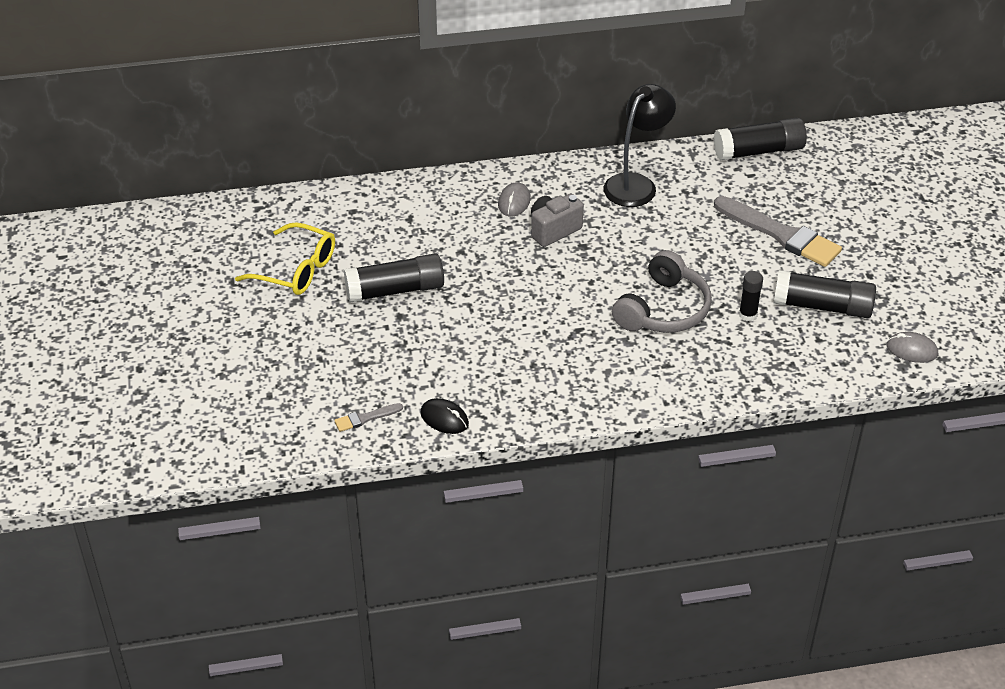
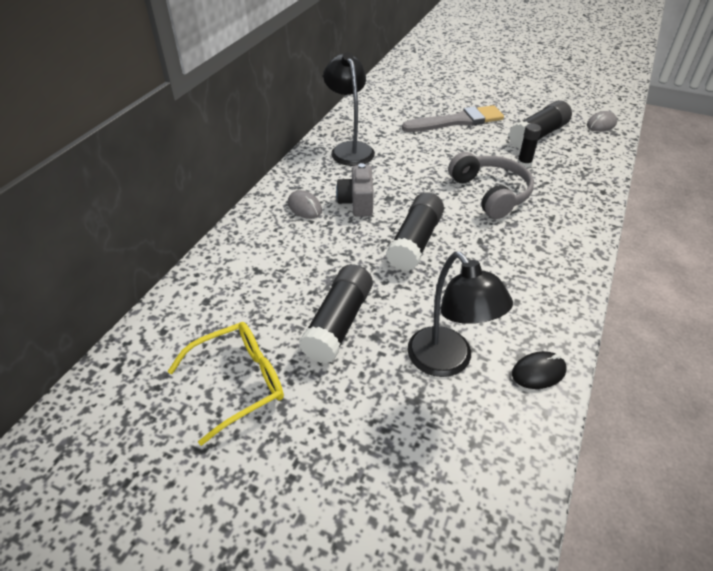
camera: 55 degrees left, 0 degrees up
grey brush [334,403,403,432] -> none
black glue stick [714,118,807,160] -> black glue stick moved to [386,192,444,271]
none -> black lamp [408,252,513,377]

